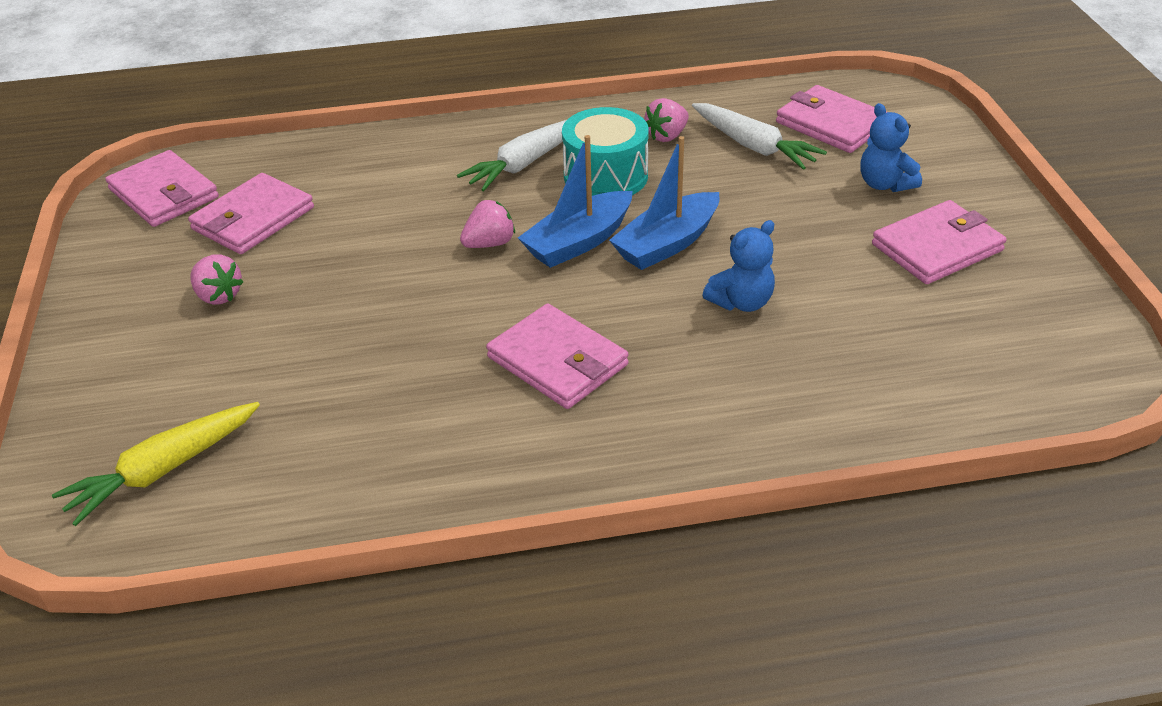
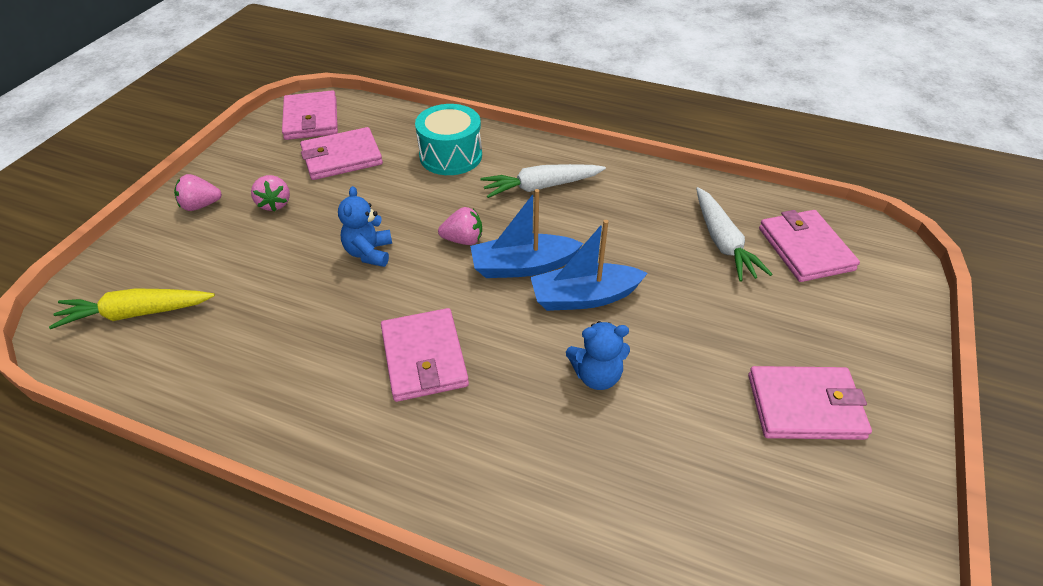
camera: 30 degrees right, 5 degrees up
turquoise drum [562,107,649,196] -> turquoise drum moved to [415,104,482,175]
pink strawberry [644,98,689,142] -> pink strawberry moved to [174,174,222,211]
blue teddy bear [860,103,922,192] -> blue teddy bear moved to [338,186,392,267]

